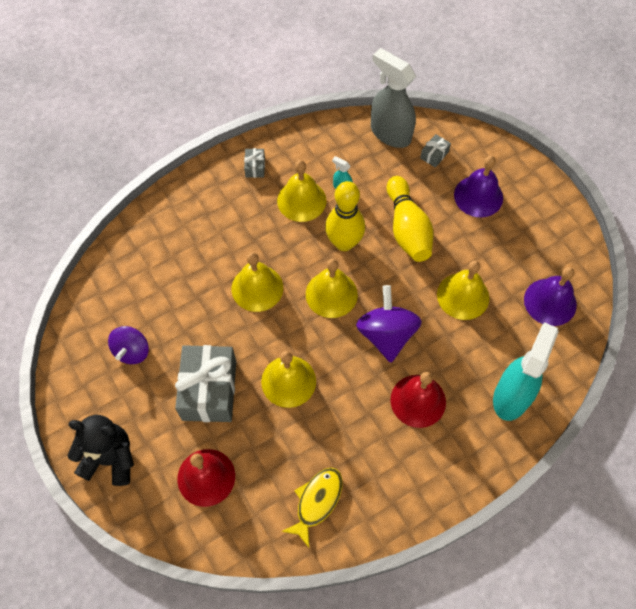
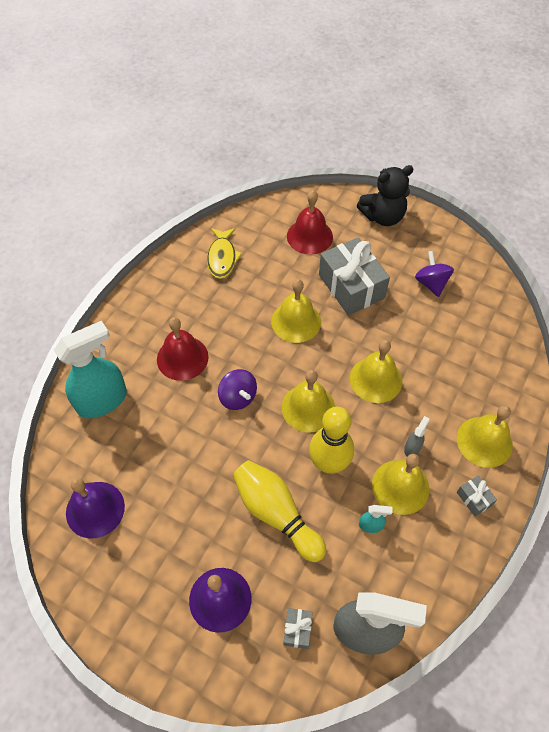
camera: 150 degrees right, 5 degrees down
purple spinning top [356,285,422,363] -> purple spinning top [218,369,257,410], size x0.66
yellow bell [437,261,489,320] -> yellow bell moved to [457,406,513,468]
turquoise spray bottle [493,322,559,421] -> turquoise spray bottle turned 120 degrees counterclockwise [54,321,127,418]
none -> grey spray bottle [404,416,430,456]

